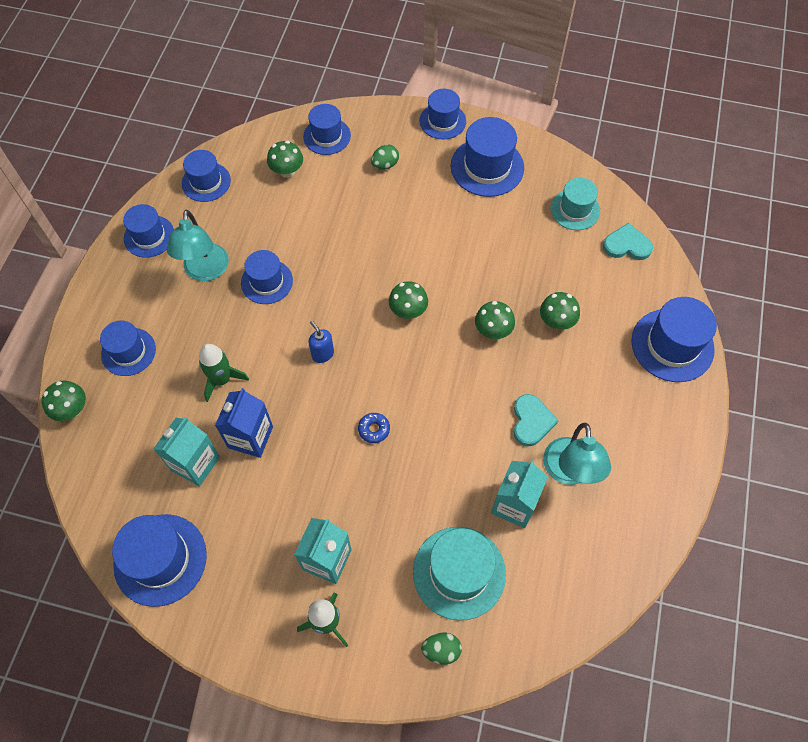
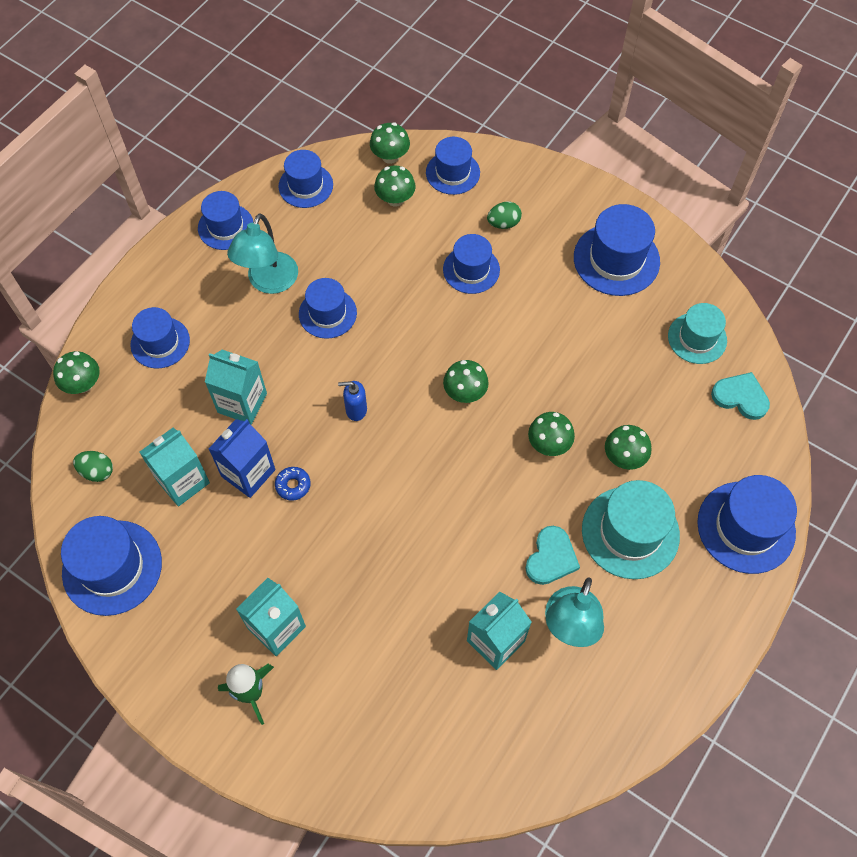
camera: 20 degrees right, 0 degrees up
green rocket [199,344,249,402] -> turquoise carton [205,350,267,425]
blue soap dispenser [308,321,334,363] -> blue soap dispenser turned 75 degrees counterclockwise [338,381,367,421]
blue donut [358,413,390,443] -> blue donut moved to [275,467,311,501]
turquoise hat [413,527,506,621] -> turquoise hat moved to [582,480,680,579]
blue hat [419,89,466,139] -> blue hat moved to [443,234,500,294]
green egg [421,633,462,665] -> green egg moved to [73,451,113,482]
none -> green mushroom [370,122,410,164]

